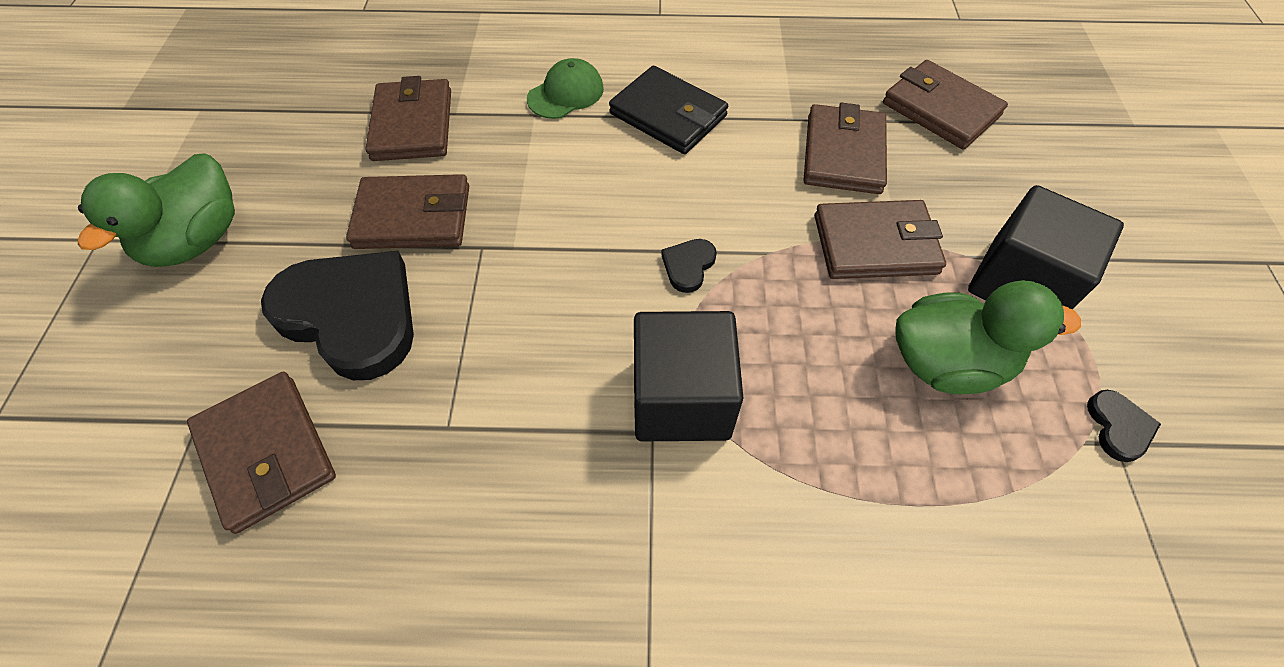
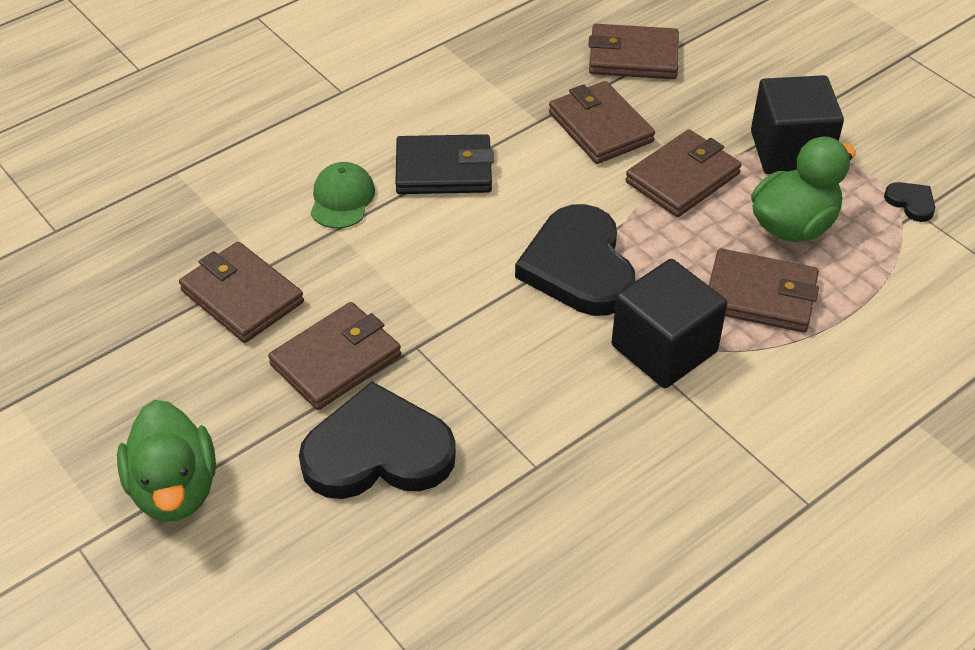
camera: 40 degrees left, 10 degrees down
brown wallet [187,372,336,534] -> brown wallet moved to [709,248,819,333]
black heart [661,239,717,293] -> black heart [515,204,636,316], size x2.41

